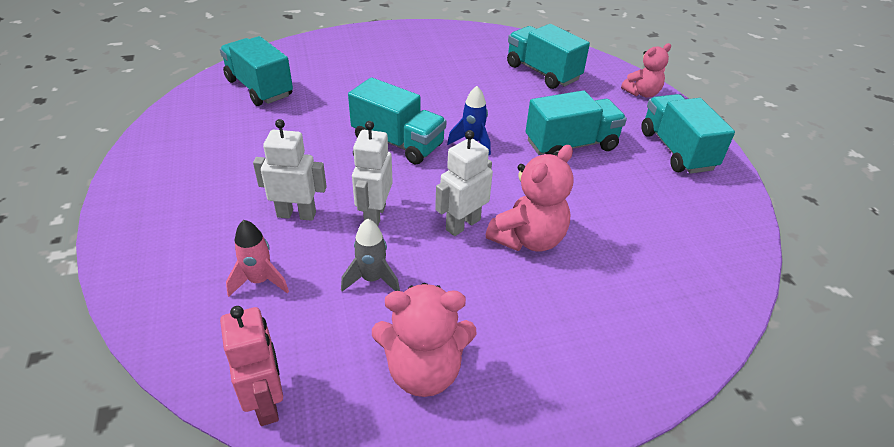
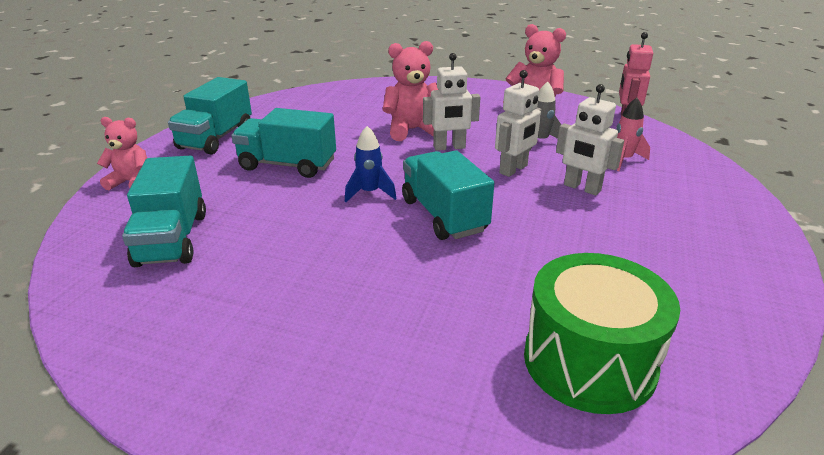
camera: 145 degrees left, 10 degrees down
turquoise truck [220,36,293,106] -> green drum [524,253,680,414]

